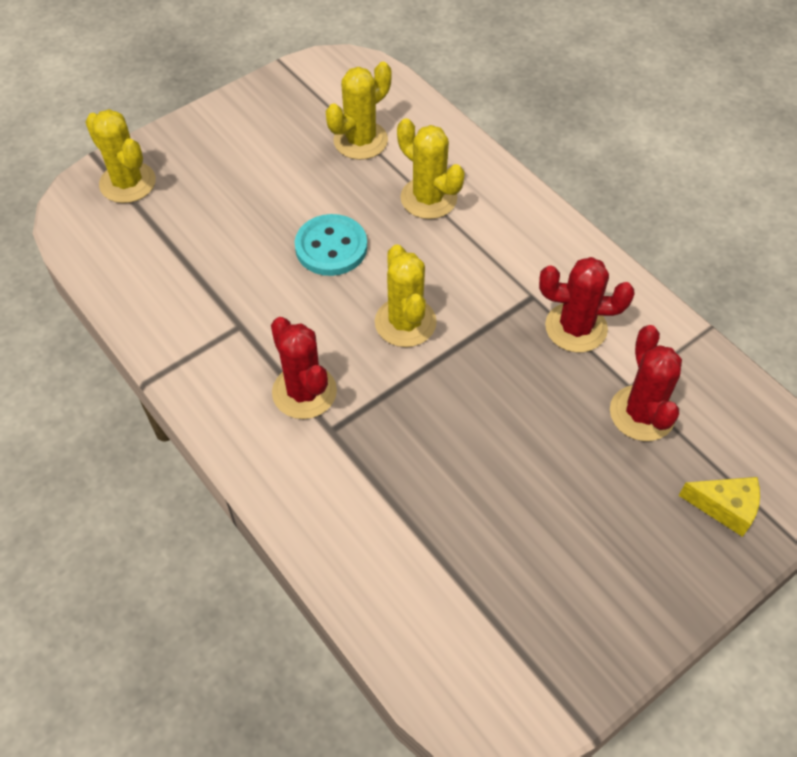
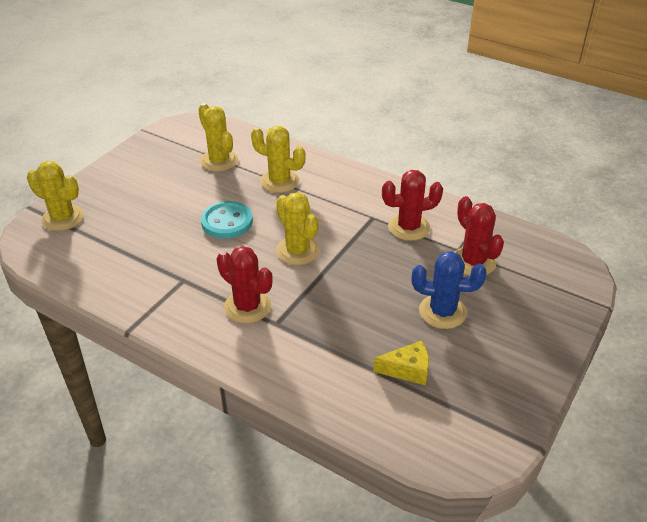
camera: 20 degrees left, 15 degrees down
yellow cactus [326,62,391,160] -> yellow cactus turned 60 degrees counterclockwise [198,103,238,171]
yellow cheese [679,477,760,537] -> yellow cheese moved to [373,341,429,385]
none -> blue cactus [412,251,486,329]

